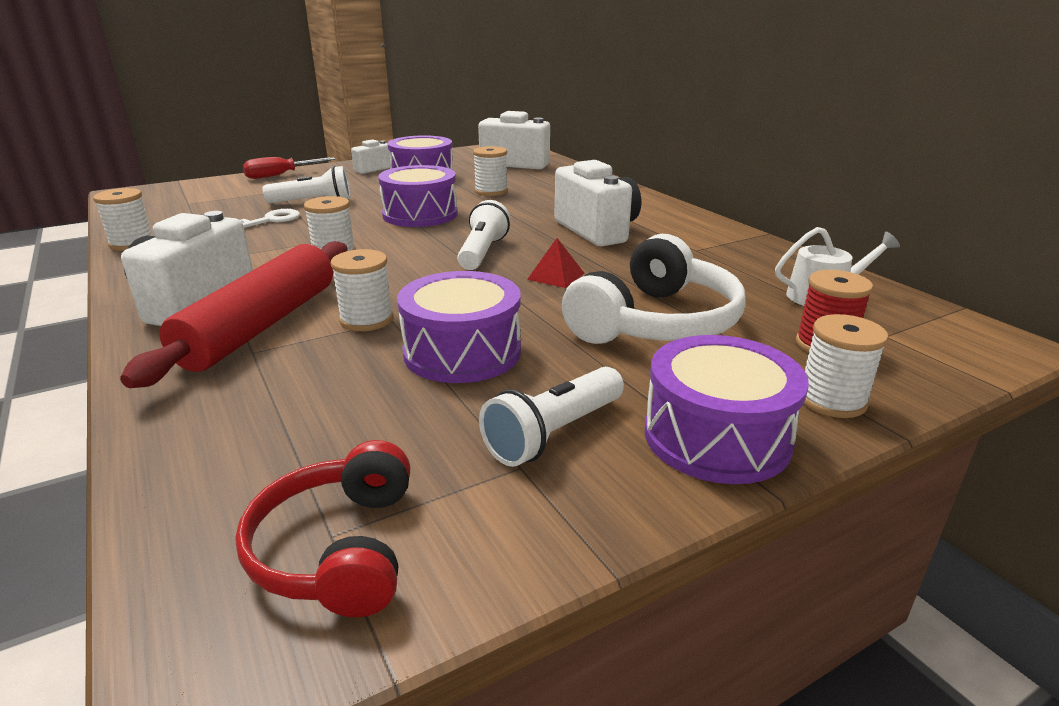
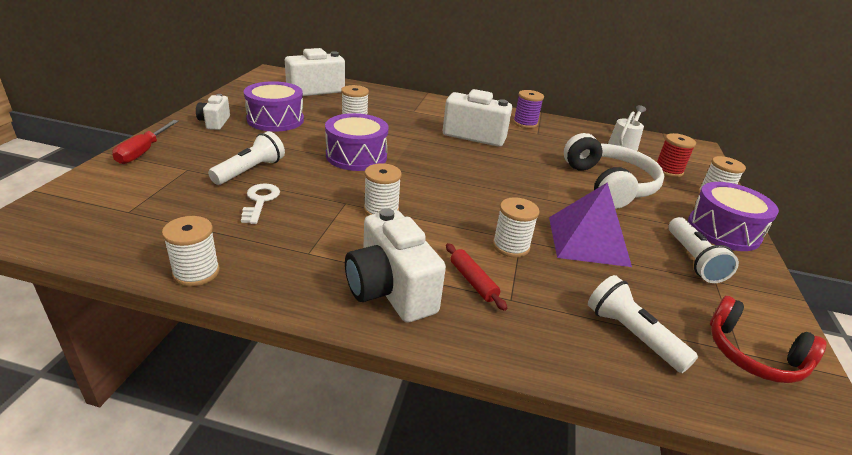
camera: 50 degrees left, 5 degrees up
red rolling pin [120,241,348,388] -> red rolling pin [446,243,507,311], size x0.43
purple drum [397,271,521,383] -> purple pyramid [549,182,632,267]
white flashlight [457,200,510,270] -> white flashlight moved to [588,275,698,373]
red pyramid [527,238,584,288] -> none
none -> purple spool [513,90,544,128]

